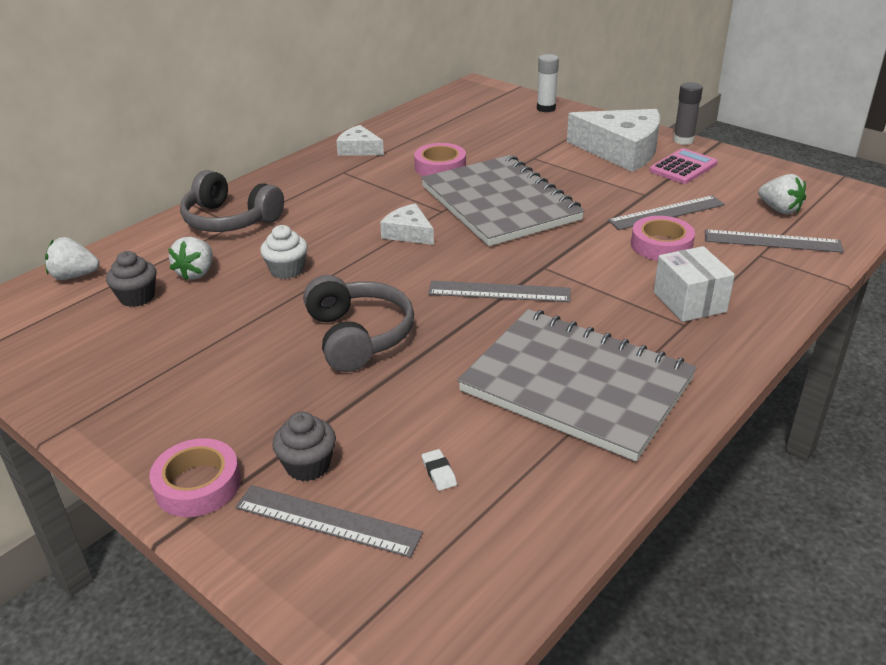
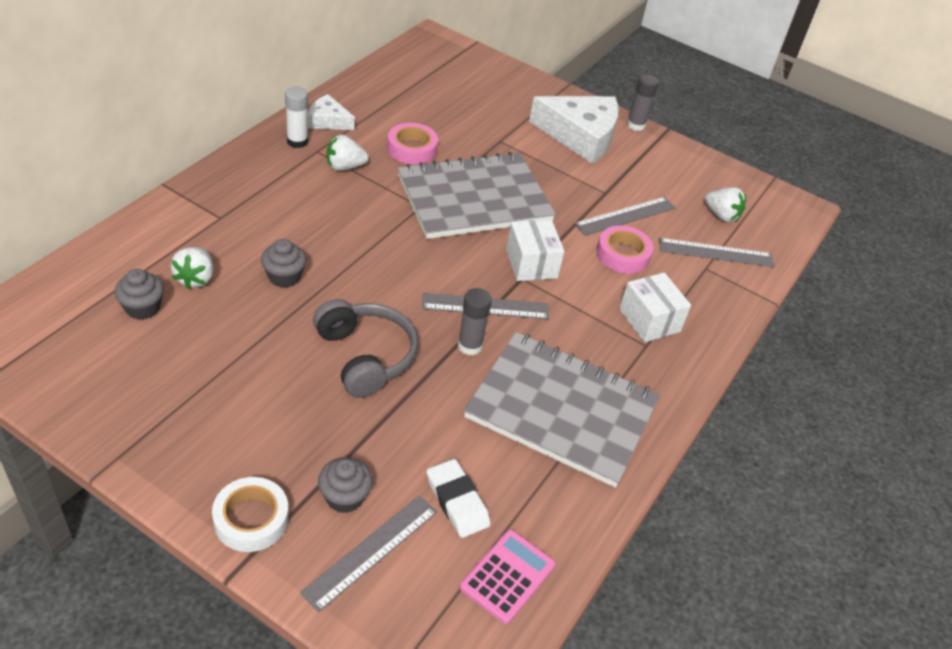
camera: 15 degrees left, 10 degrees up
white strawberry [45,237,99,280] -> white strawberry moved to [327,135,369,171]
pink tape [149,438,241,517] -> white tape [212,477,289,552]
grey headphones [180,170,284,232] -> none
grey ruler [235,485,423,558] -> grey ruler turned 60 degrees counterclockwise [300,496,437,612]
white cupcake [260,225,308,279] -> grey cupcake [261,239,306,288]
white cheese [380,203,434,245] -> none
grey notebook [421,155,585,246] -> grey notebook turned 75 degrees counterclockwise [398,152,556,239]
white eraser [422,449,457,491] -> white eraser [427,459,491,538], size x2.00
white glue stick [537,54,559,112] -> white glue stick moved to [285,86,308,148]
pink calculator [649,148,717,184] -> pink calculator moved to [460,529,556,624]
none -> grey glue stick [458,288,492,355]
none -> white box [506,220,564,281]

